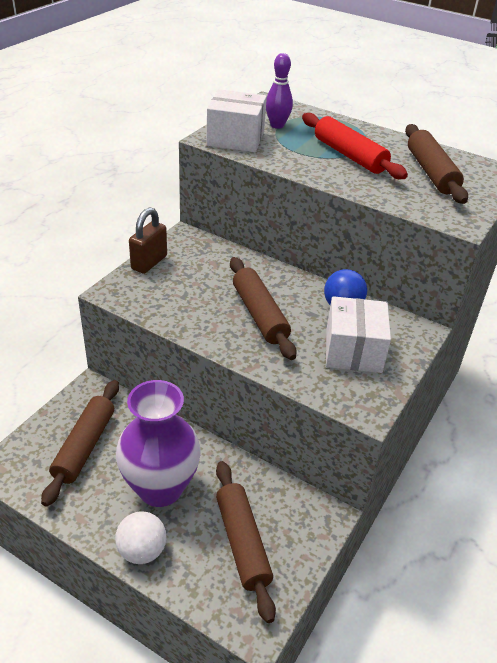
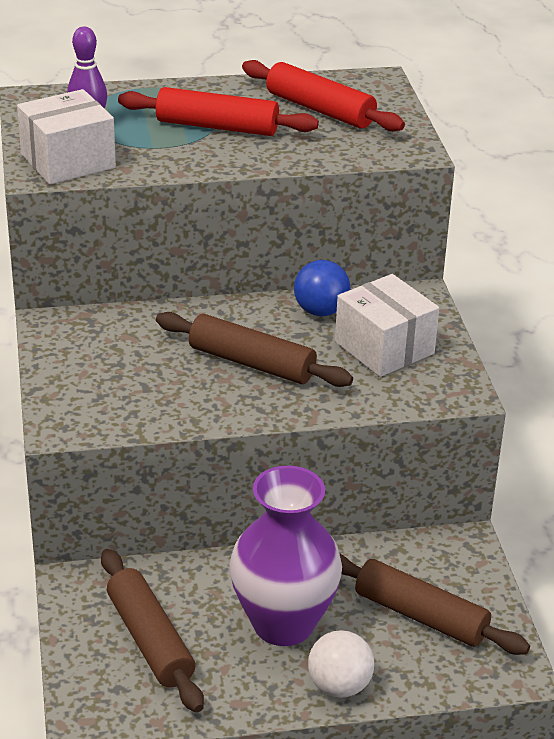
camera: 40 degrees left, 5 degrees down
brown padlock [129,207,167,274] -> none
brown rolling pin [405,124,468,204] -> red rolling pin [242,60,405,132]

